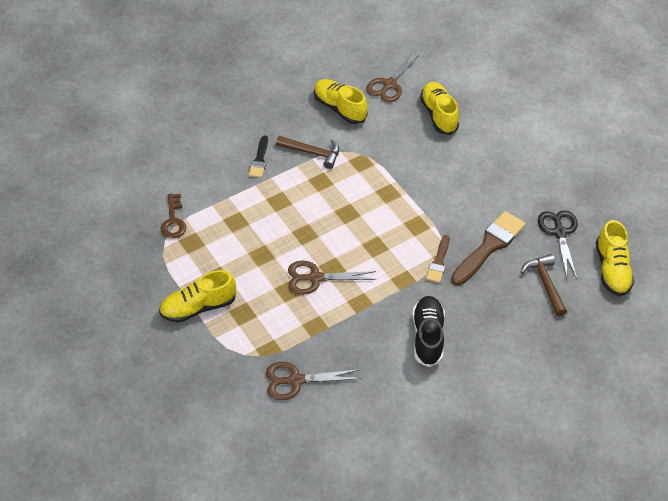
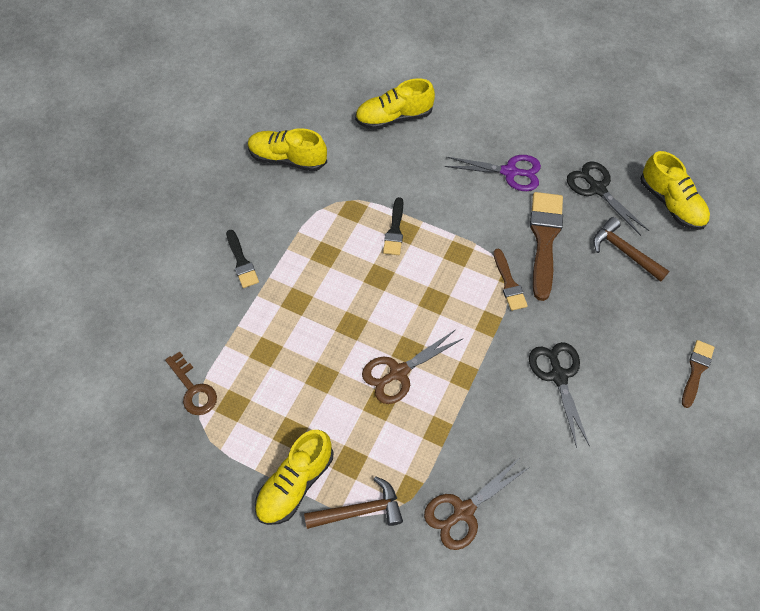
camera: 30 degrees left, 10 degrees up
brown hammer [276,136,339,169] -> brown hammer moved to [304,476,403,529]
brown scissors [366,52,420,102] -> none
black shoe [412,296,445,367] -> black scissors [529,342,590,448]
yellow shoe [420,82,459,135] -> yellow shoe turned 60 degrees counterclockwise [355,78,435,130]
none -> black brush [383,197,403,255]
none -> purple scissors [444,155,541,191]
none -> brown brush [682,340,715,408]

